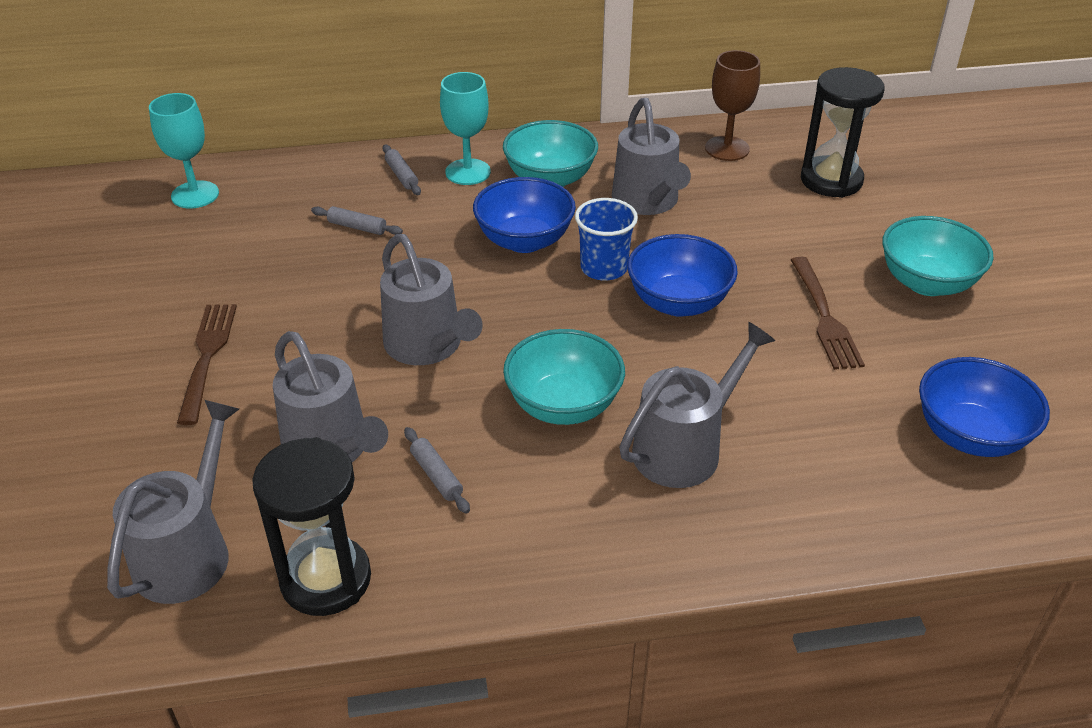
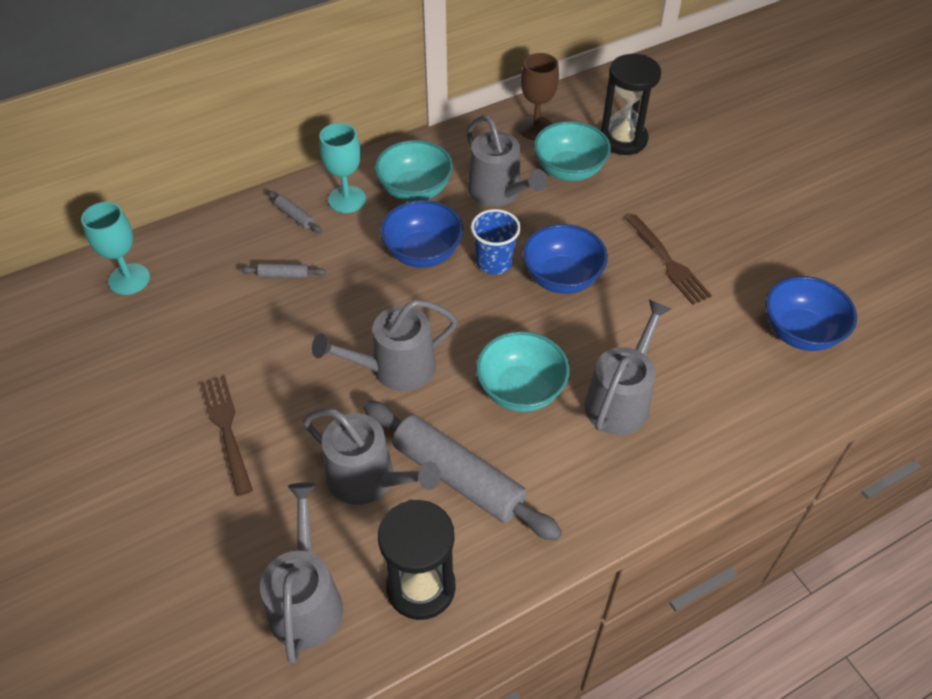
camera: 20 degrees left, 10 degrees up
grey watering can [380,234,483,365] -> grey watering can turned 120 degrees clockwise [312,299,458,391]
grey rolling pin [404,427,470,514] -> grey rolling pin [363,401,562,541], size x2.42
turquoise bowl [882,216,994,296] -> turquoise bowl moved to [534,121,611,181]

